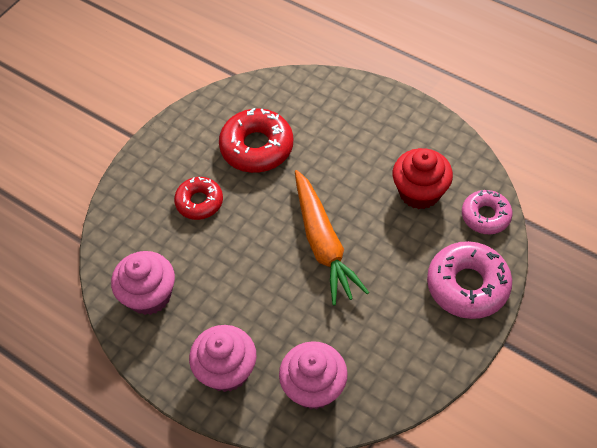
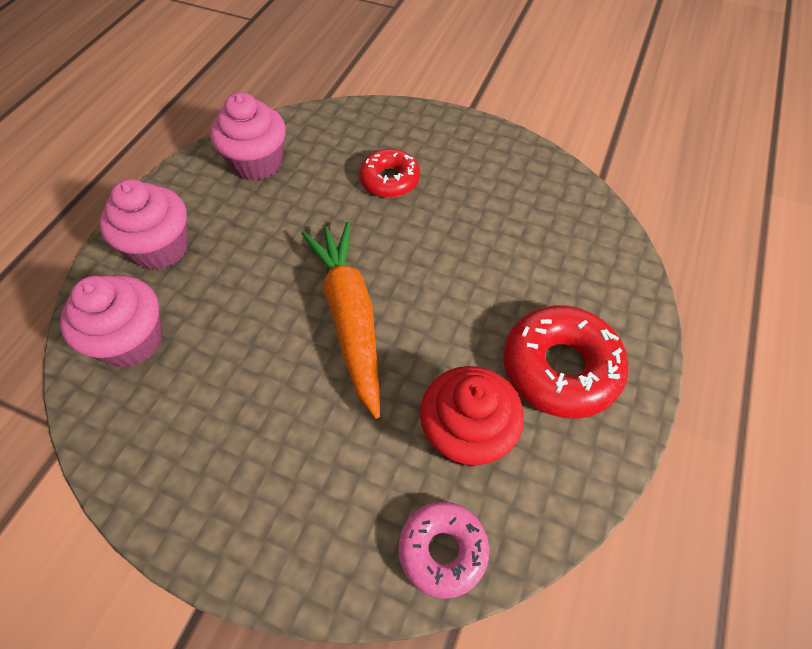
camera: 75 degrees right, 0 degrees up
red donut [219,108,293,173] -> red donut moved to [503,305,629,419]
orange carrot [295,170,369,306] -> orange carrot turned 105 degrees clockwise [302,222,380,419]
pink donut [427,241,512,319] -> none

